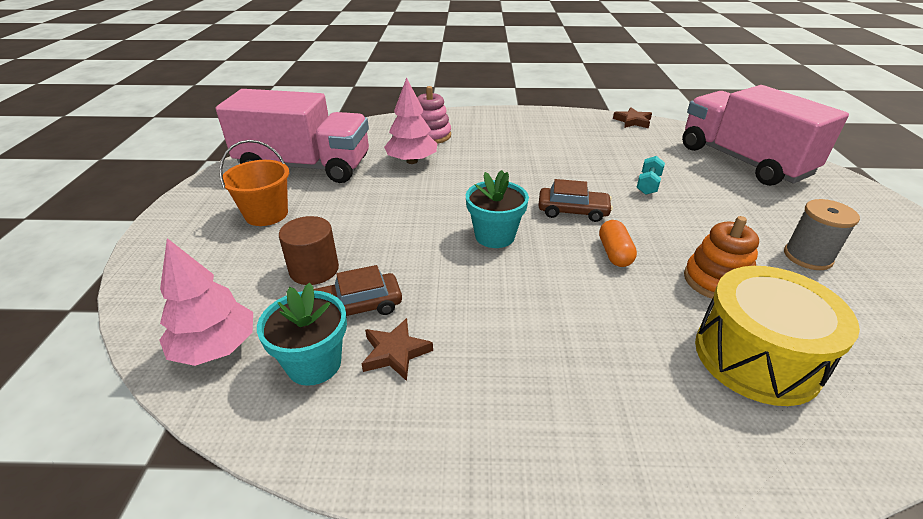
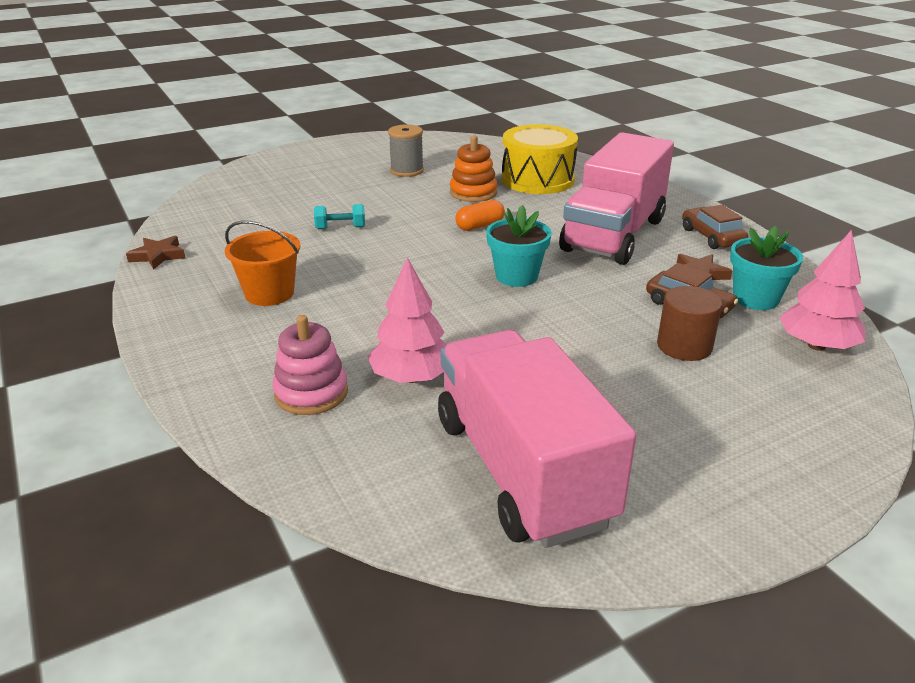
camera: 120 degrees left, 5 degrees down
orange bucket [219,140,289,226] -> orange bucket moved to [225,221,300,306]
brown car [538,179,613,222] -> brown car moved to [682,205,748,249]
pink truck [682,85,849,186] -> pink truck moved to [559,132,674,265]

